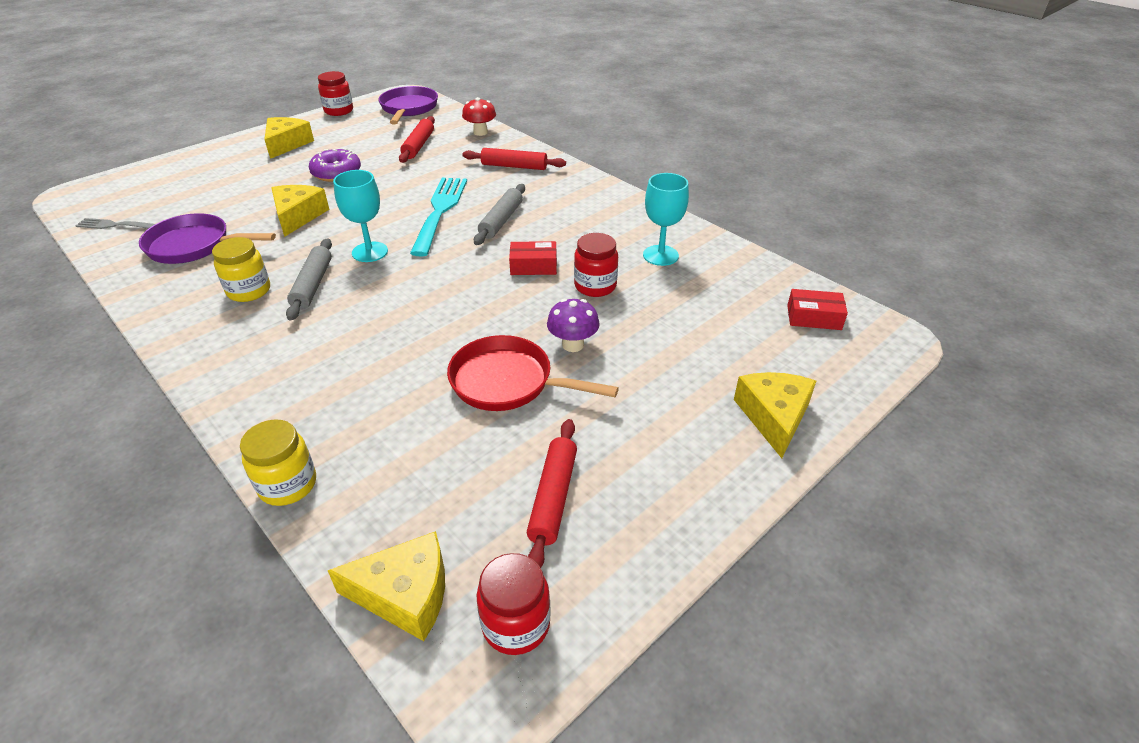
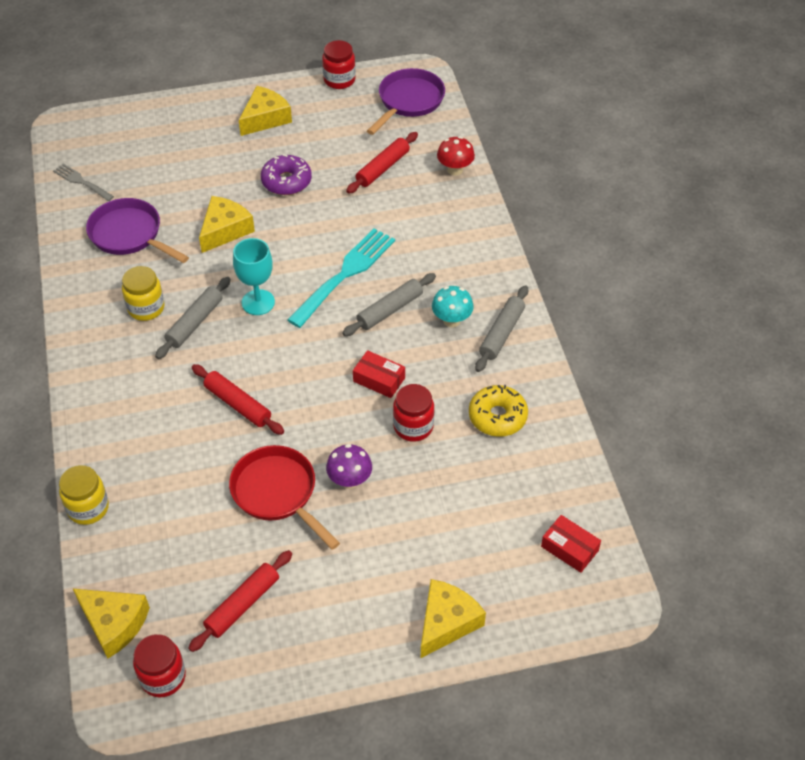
camera: 30 degrees right, 10 degrees up
red rolling pin [462,148,566,170] -> red rolling pin moved to [192,364,284,435]
turquoise goblet [643,173,689,266] -> yellow donut [469,385,528,437]
none -> turquoise mushroom [432,286,474,327]
none -> grey rolling pin [475,285,528,372]

